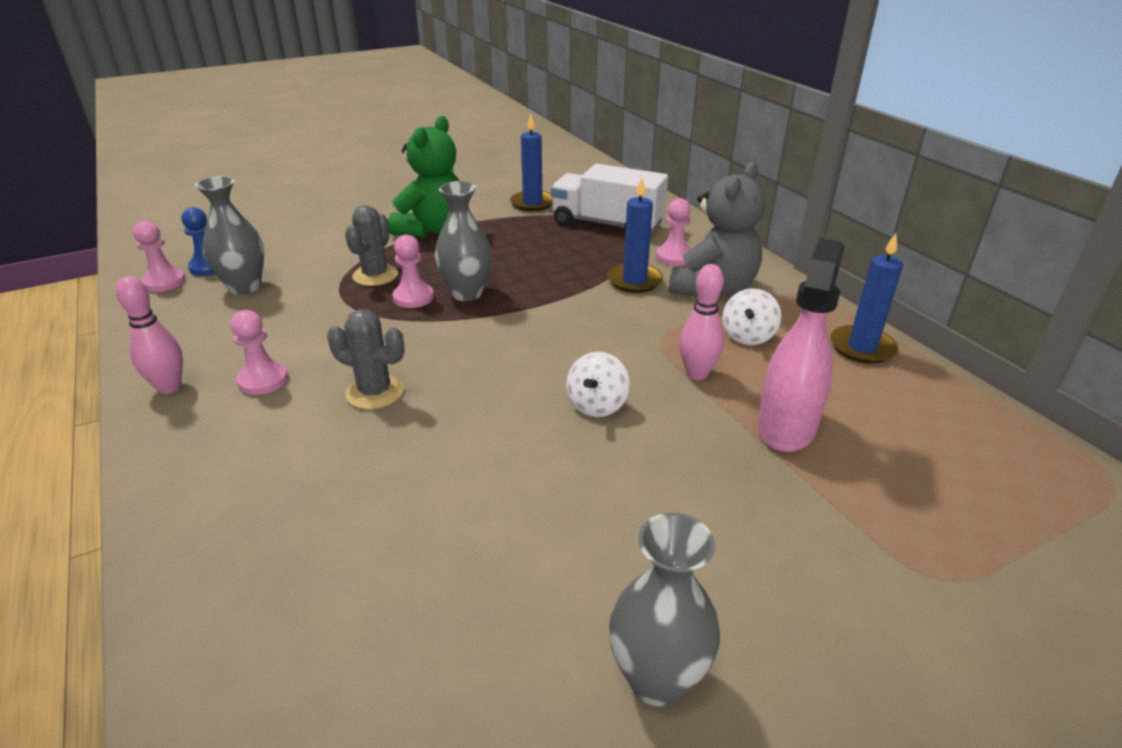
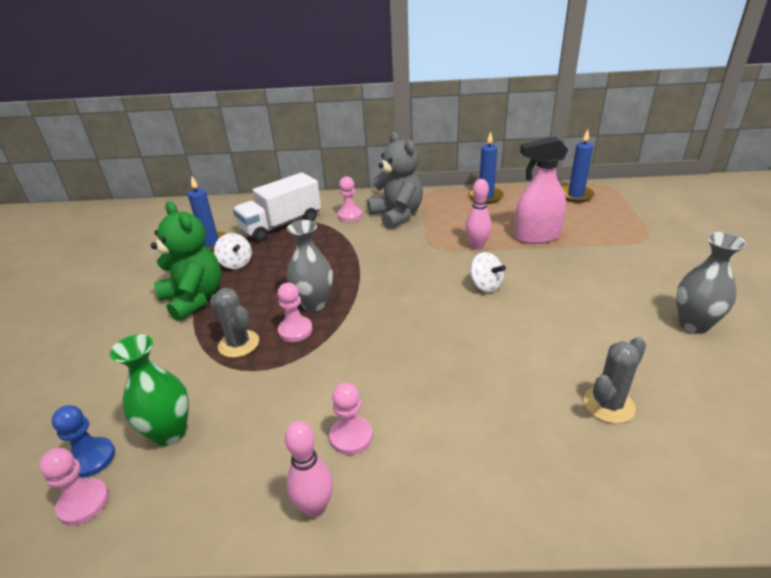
camera: 60 degrees left, 0 degrees up
grey vase [195,176,264,295] -> green vase [110,334,189,446]
grey cactus [327,310,405,409] -> grey cactus moved to [583,337,646,424]
blue candle [607,177,663,293] -> blue candle moved to [562,129,595,203]
white spinning top [722,288,781,345] -> white spinning top moved to [214,233,252,269]
pink spray bottle [757,238,844,452] -> pink spray bottle turned 60 degrees counterclockwise [514,137,569,244]

